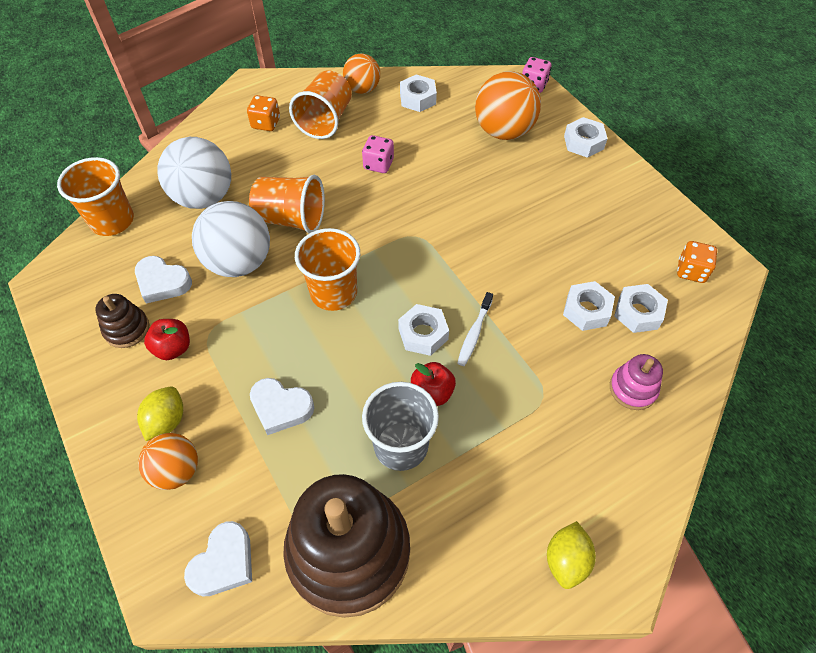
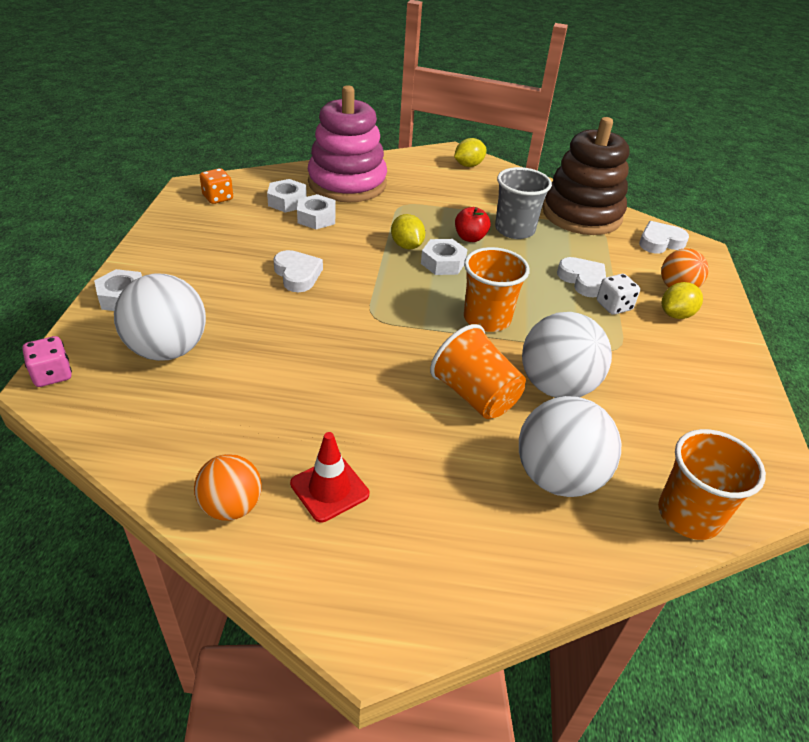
camera: 145 degrees left, 15 degrees down
brown stacking toy [95,294,149,348] -> none
white heart [135,256,192,304] -> white heart moved to [273,250,323,292]
red apple [144,319,190,360] -> none
orange dice [247,95,280,131] -> none
orange cup [289,71,352,139] -> red traffic cone [290,432,369,522]
pink dice [362,135,394,173] -> none
white nut [400,74,437,112] -> none
white toothbrush [457,292,493,366] -> yellow lemon [391,214,425,249]
orange ball [475,71,541,140] -> white ball [114,274,206,361]
pink stacking toy [610,354,663,410] -> pink stacking toy [308,85,387,202], size x2.26
none -> white dice [597,274,640,315]

